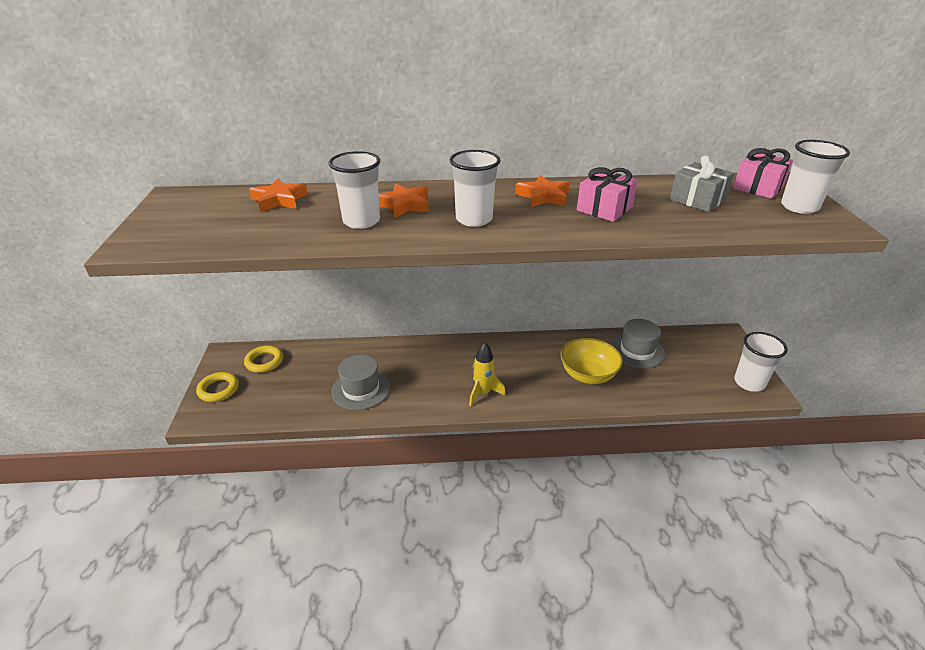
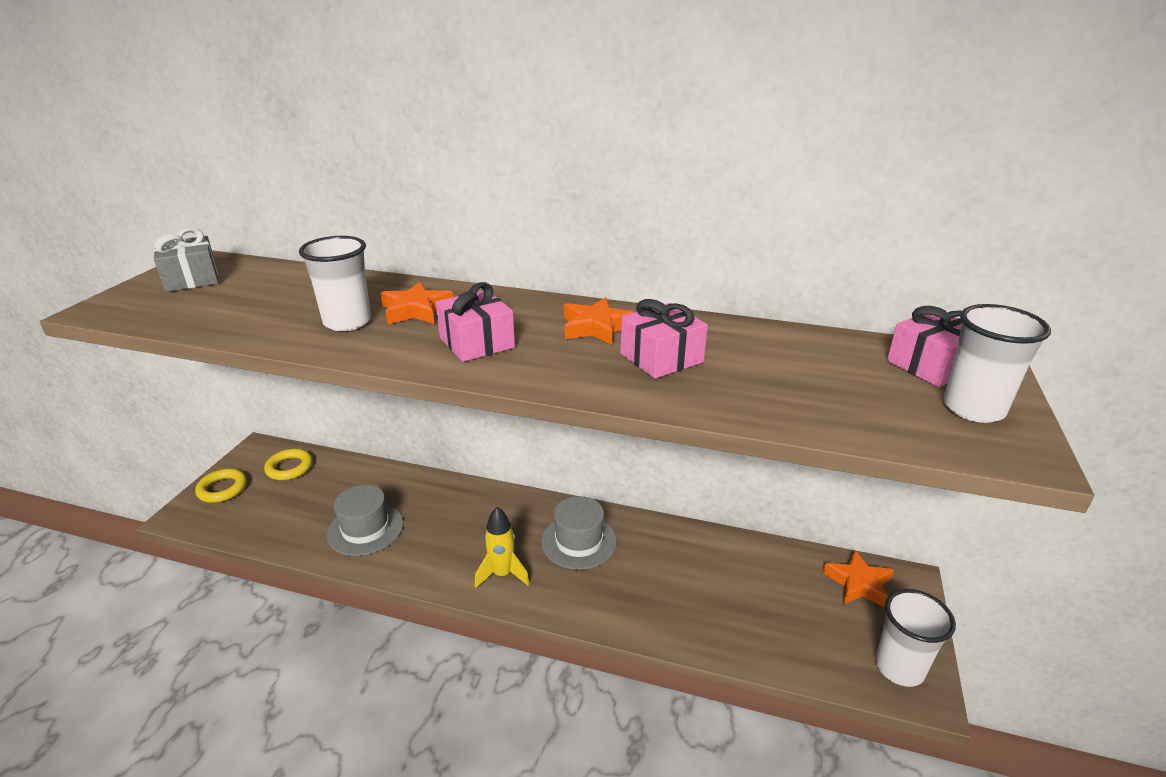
camera: 20 degrees right, 5 degrees down
orange star [249,179,308,212] -> orange star moved to [823,549,894,608]
white cup [450,150,500,227] -> pink gift [436,282,515,362]
yellow bowl [561,338,623,384] -> none
grey hat [610,319,665,368] -> grey hat moved to [541,496,617,570]
grey gift [670,156,734,212] -> grey gift moved to [154,228,218,292]

